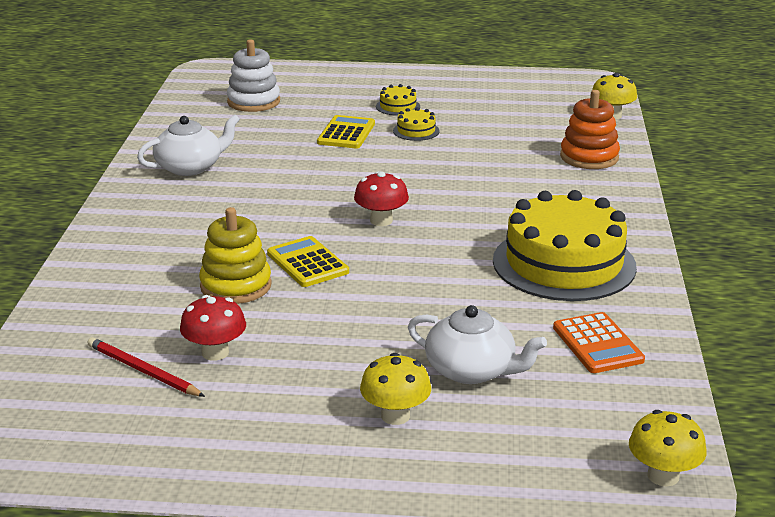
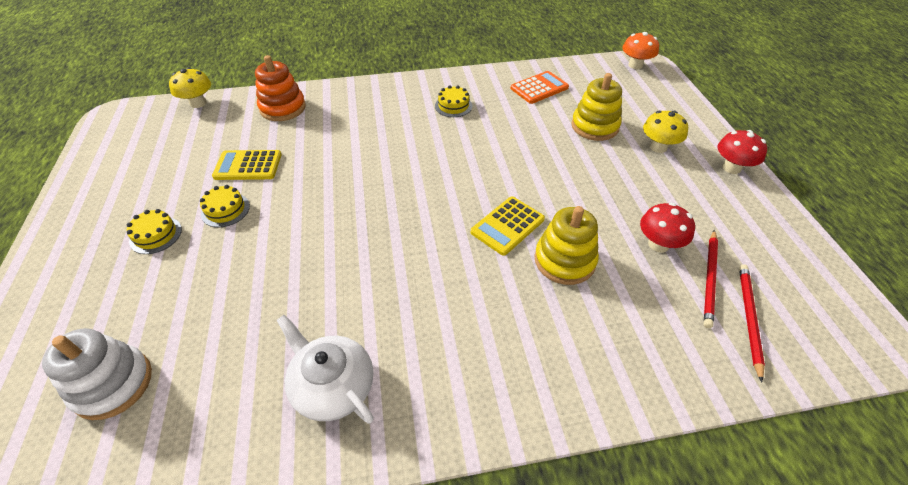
camera: 105 degrees left, 20 degrees up
yellow calculator [317,115,375,149] -> yellow calculator moved to [212,150,282,180]
red mushroom [354,171,409,226] -> red mushroom moved to [718,130,767,174]
white teapot [408,305,547,384] -> yellow stacking toy [571,73,622,141]
yellow cake [493,190,637,301] -> yellow cake [435,85,472,117], size x0.40
yellow mushroom [629,410,707,486] -> orange mushroom [622,32,659,69]
none -> red pencil [739,264,765,382]

